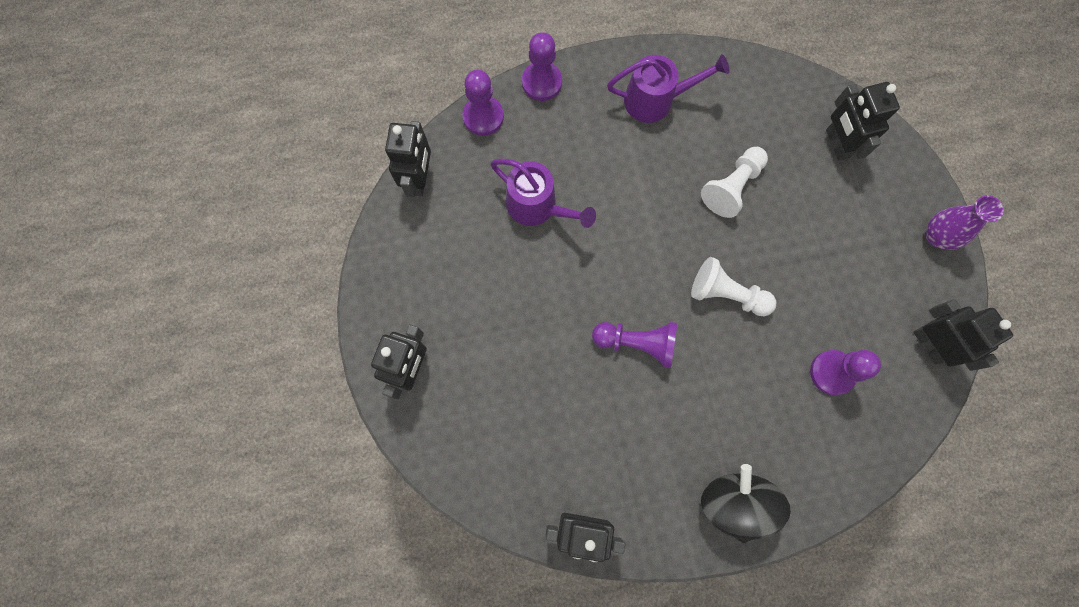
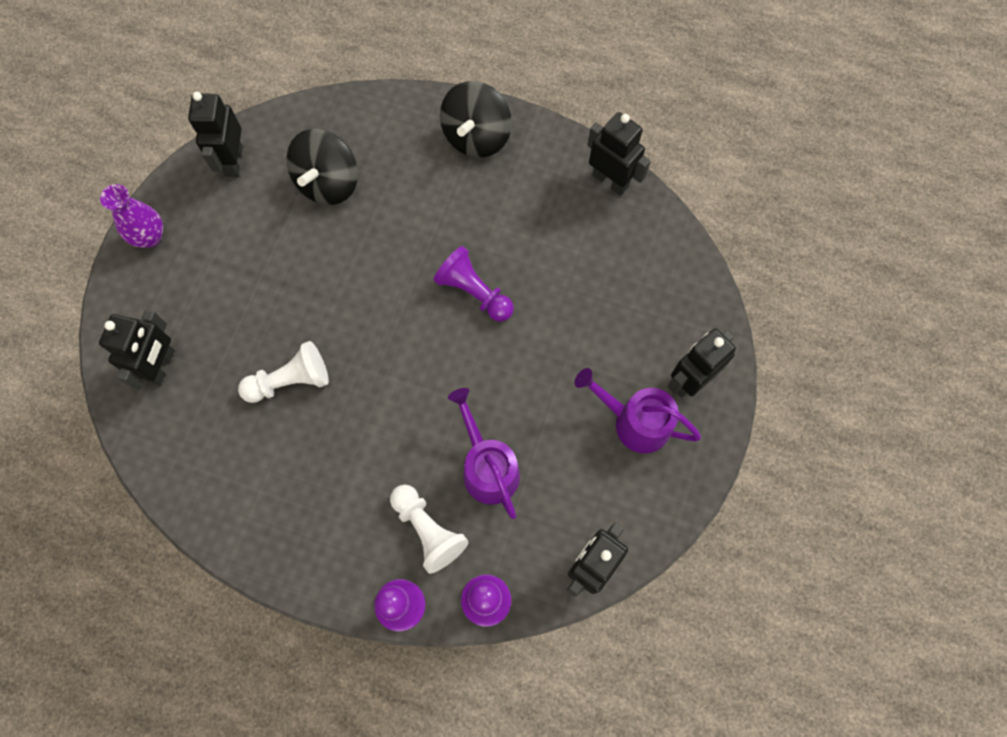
camera: 150 degrees left, 5 degrees down
purple watering can [607,54,730,123] -> purple watering can moved to [574,368,701,454]
white pawn [691,257,776,316] -> white pawn moved to [390,485,469,574]
purple pawn [810,350,881,395] -> black spinning top [287,129,358,205]

